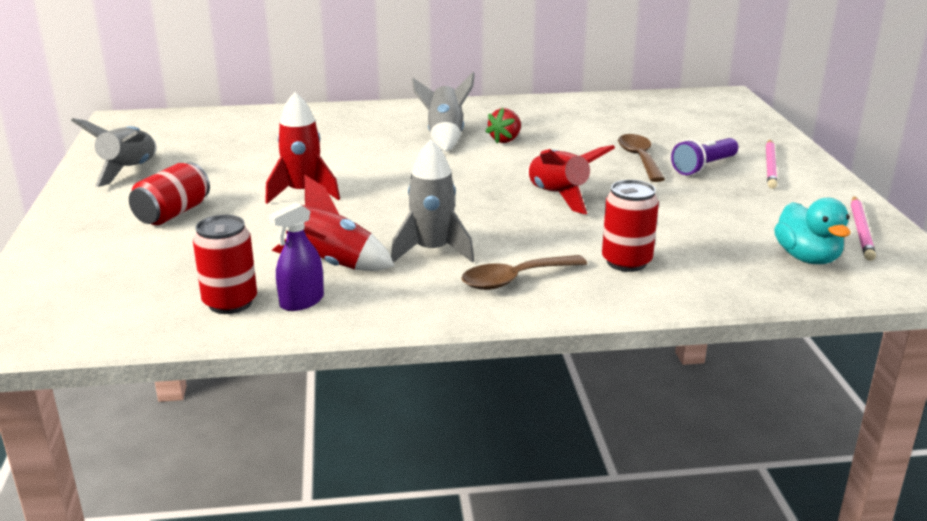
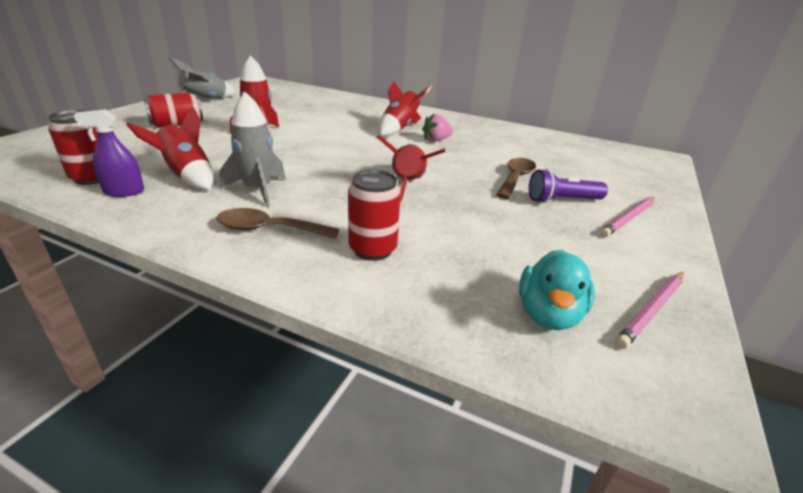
camera: 30 degrees right, 5 degrees up
grey rocket [412,72,475,152] -> red rocket [379,81,433,136]
red strawberry [485,108,521,144] -> pink strawberry [422,113,453,142]

